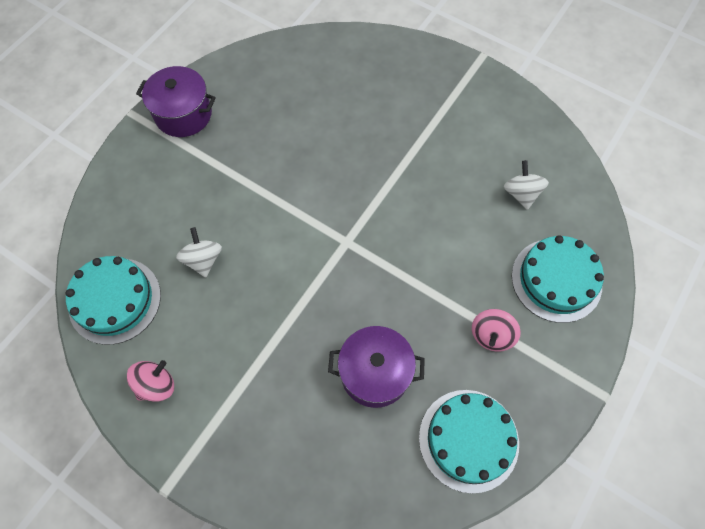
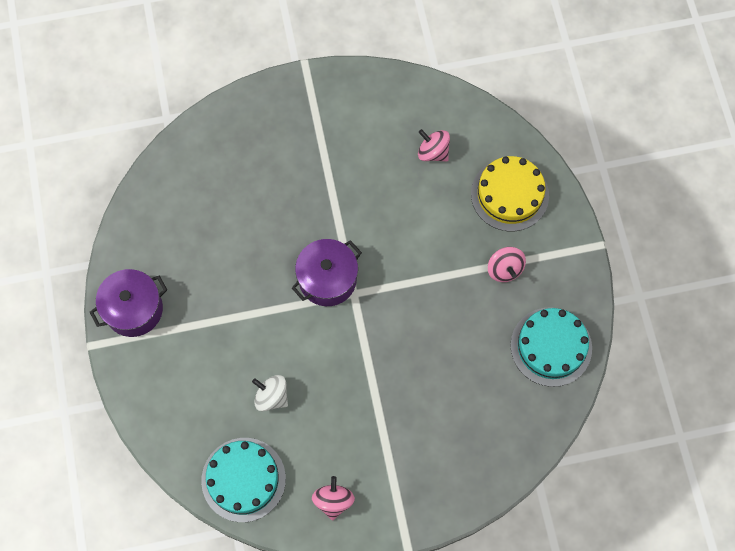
camera: 45 degrees left, 5 degrees up
purple pot [328,326,425,408] -> purple pot moved to [292,239,362,306]
white spinning top [504,160,549,210] -> pink spinning top [418,129,450,162]
turquoise cake [512,235,604,323] -> yellow cake [471,156,549,231]

